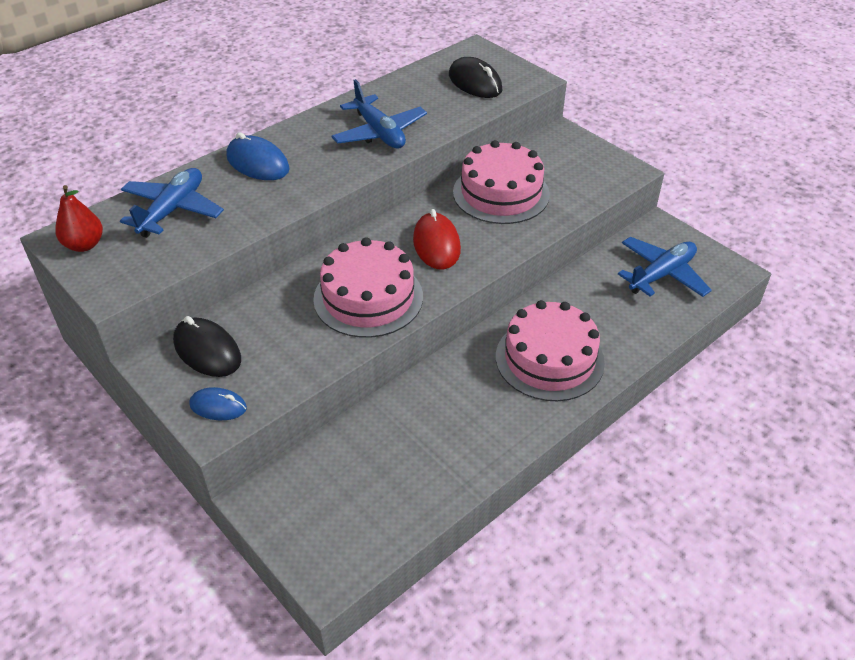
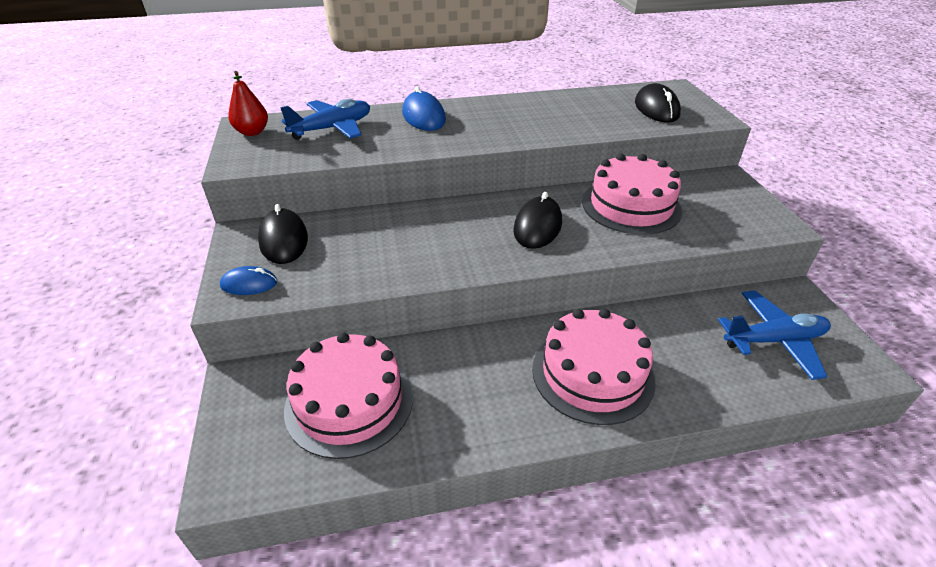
camera: 30 degrees right, 5 degrees down
blue mouse [189,387,247,420] -> blue mouse turned 45 degrees counterclockwise [220,266,277,295]
pink cake [313,237,423,338] -> pink cake moved to [284,333,413,459]
blue plane [331,79,427,149] -> none
red mouse [413,209,461,269] -> black mouse [513,192,562,249]

